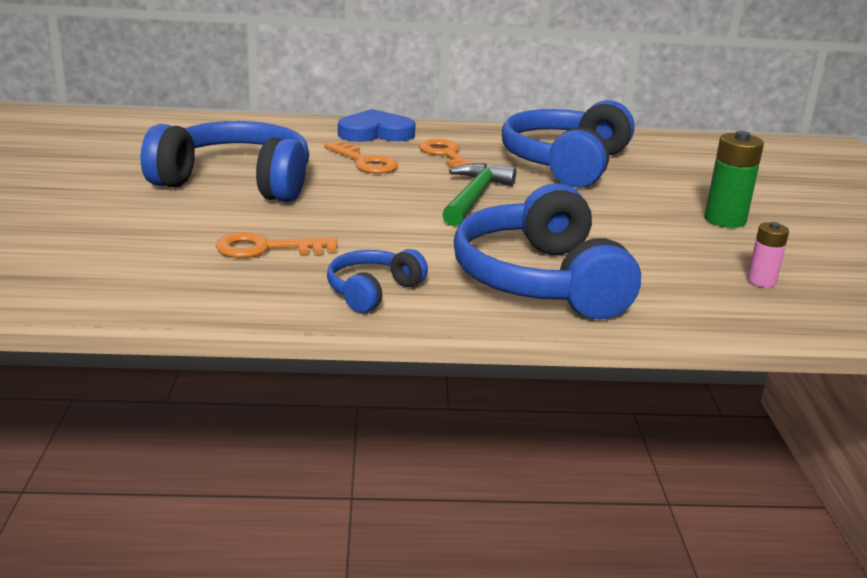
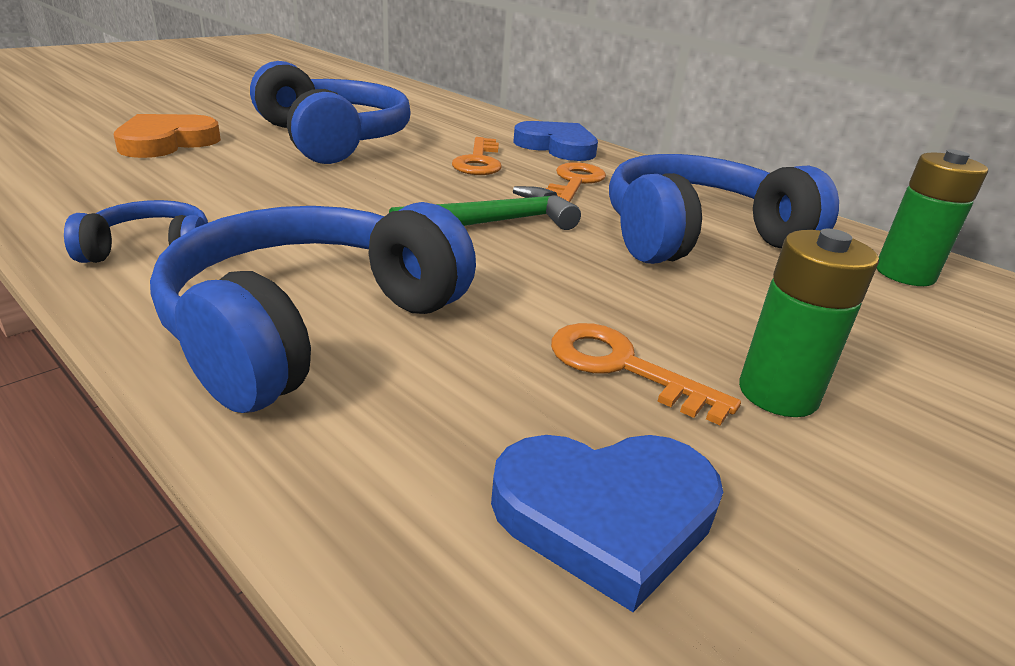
camera: 45 degrees right, 5 degrees up
orange key [215,232,338,258] -> orange key moved to [551,323,741,426]
pink battery [747,222,789,287] -> blue heart [491,435,723,612]
none -> orange heart [113,114,221,158]
none -> green battery [877,149,988,286]

